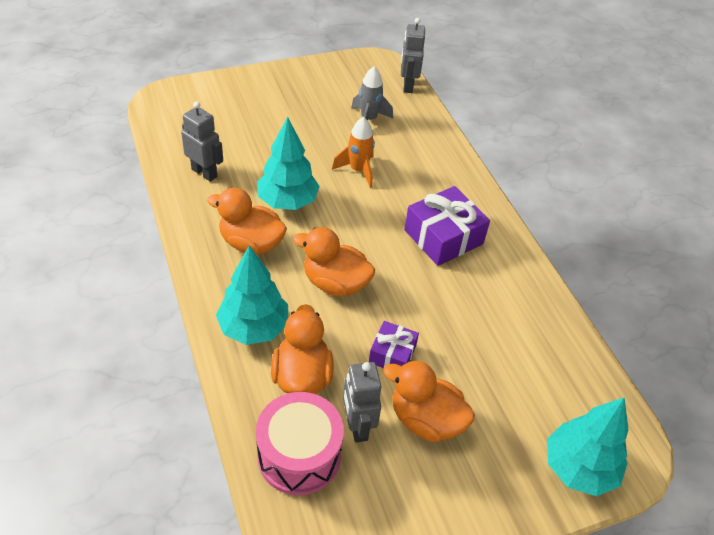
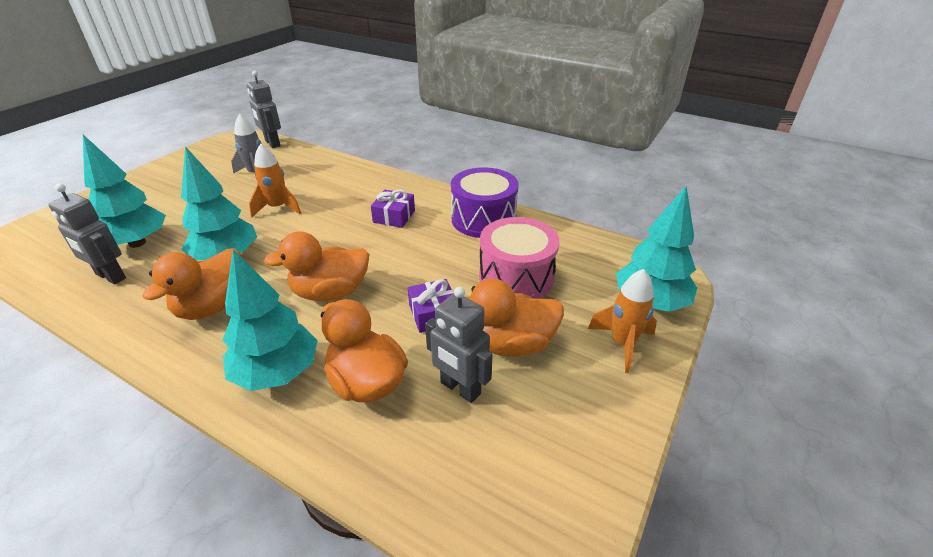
camera: 35 degrees left, 10 degrees down
grey robot [181,102,223,182] -> grey robot turned 150 degrees counterclockwise [48,183,126,284]
orange duck [207,188,287,255] -> orange duck turned 45 degrees counterclockwise [142,248,243,320]
pink drum [256,392,344,495] -> pink drum moved to [479,217,560,299]
purple gift [404,186,490,266] -> purple gift [371,190,415,228], size x0.58
none -> turquoise tree [83,135,166,248]
none -> purple drum [451,167,519,238]
none -> orange rocket [588,269,657,373]

